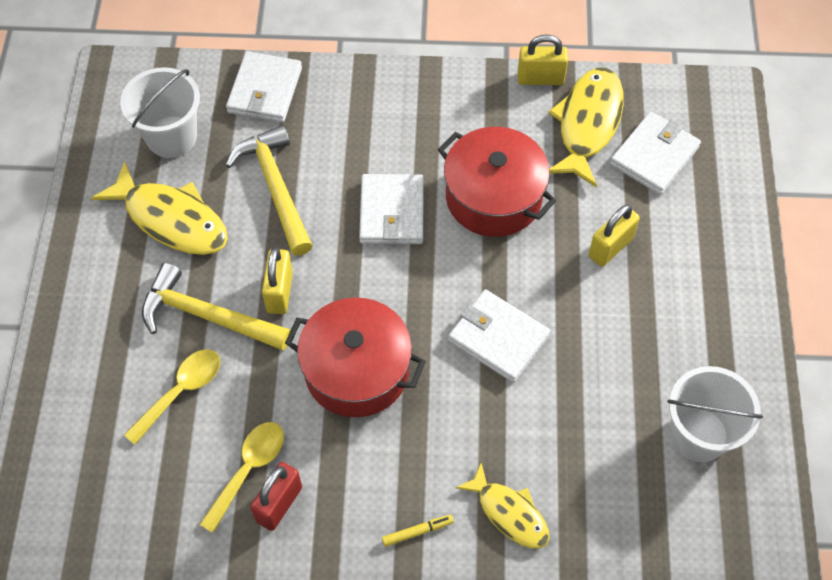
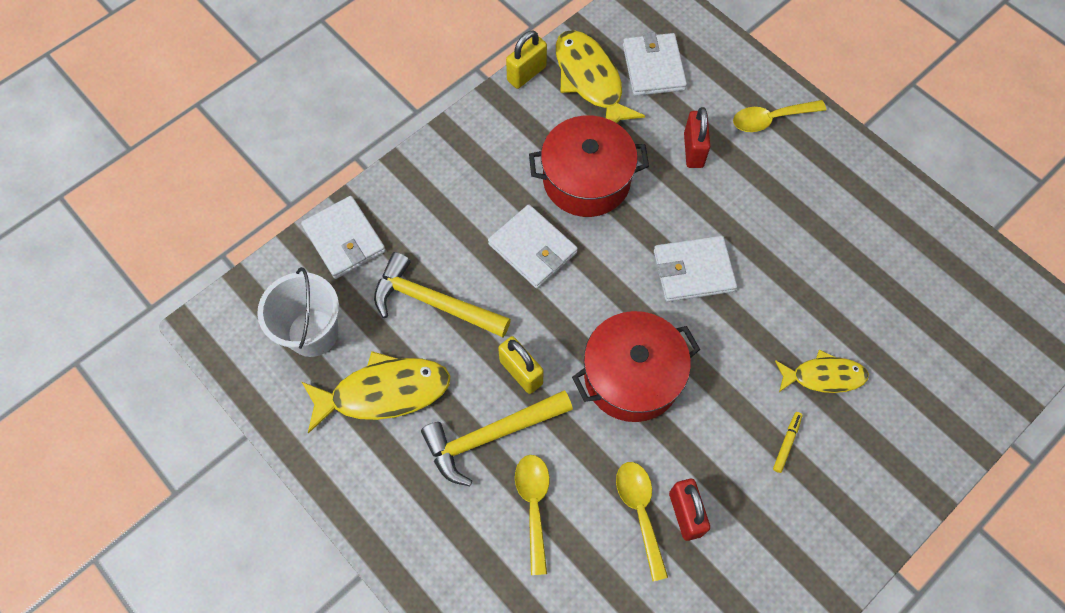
camera: 45 degrees left, 5 degrees up
yellow padlock [588,205,640,267] -> red padlock [684,107,710,168]
white bucket [667,366,763,462] -> none
none -> yellow spoon [733,100,826,132]

